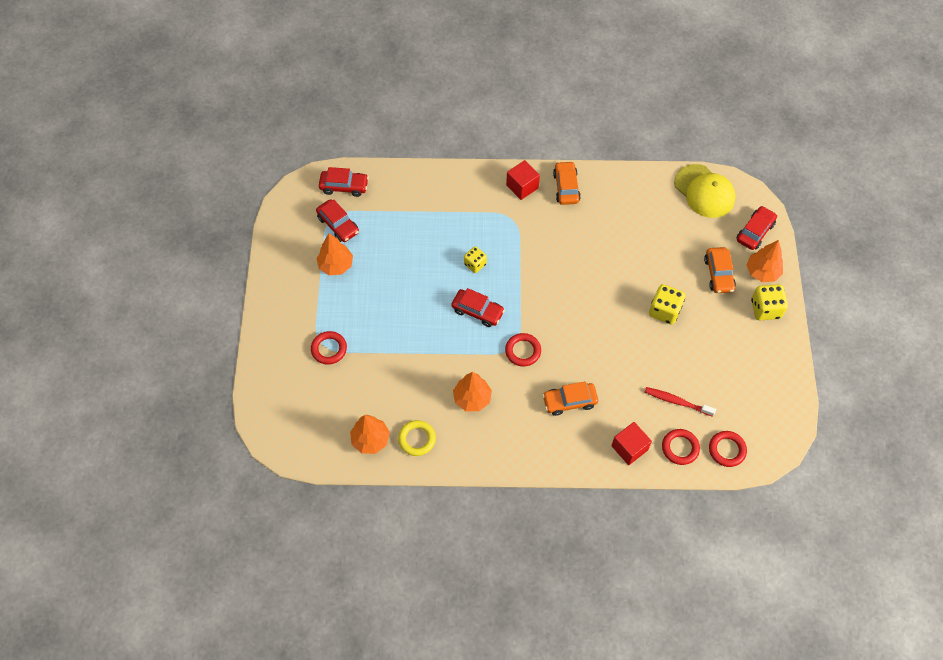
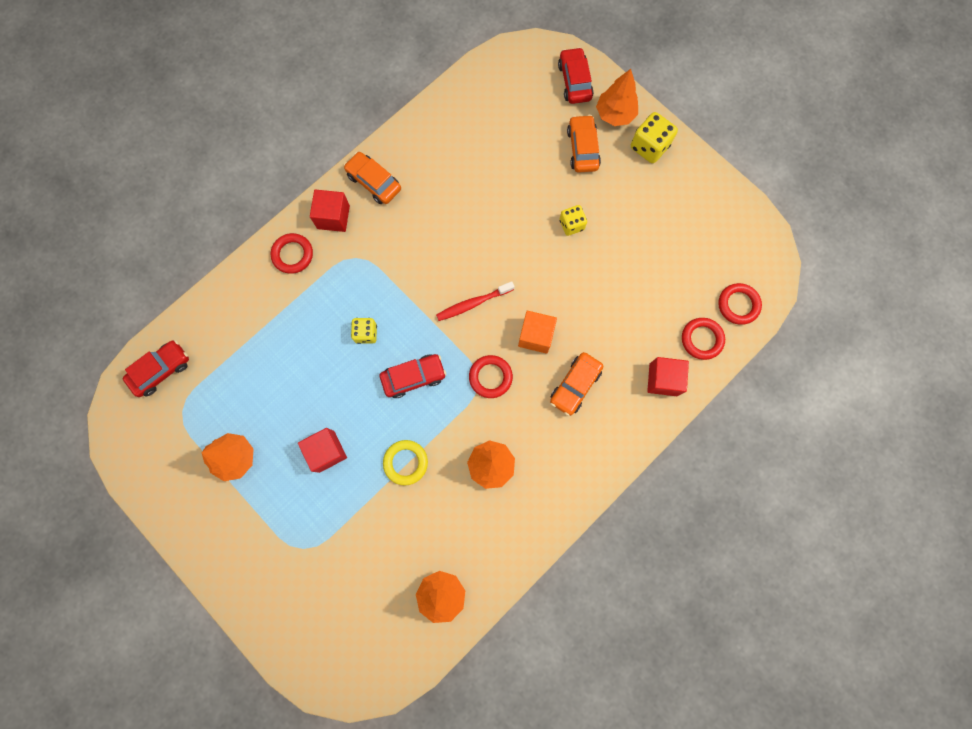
camera: 45 degrees left, 15 degrees up
red ring [311,331,347,364] -> red ring moved to [271,233,313,274]
red car [316,199,359,242] -> none
yellow ring [398,420,436,456] -> yellow ring moved to [383,440,428,486]
red toothbrush [645,387,716,417] -> red toothbrush moved to [436,281,515,321]
yellow dice [649,284,685,324] -> yellow dice [560,205,587,236], size x0.65
yellow cap [674,164,736,218] -> none
orange car [704,247,736,293] -> orange car turned 135 degrees counterclockwise [567,115,601,173]
none -> red cube [298,428,347,473]
none -> orange cube [518,311,557,354]

